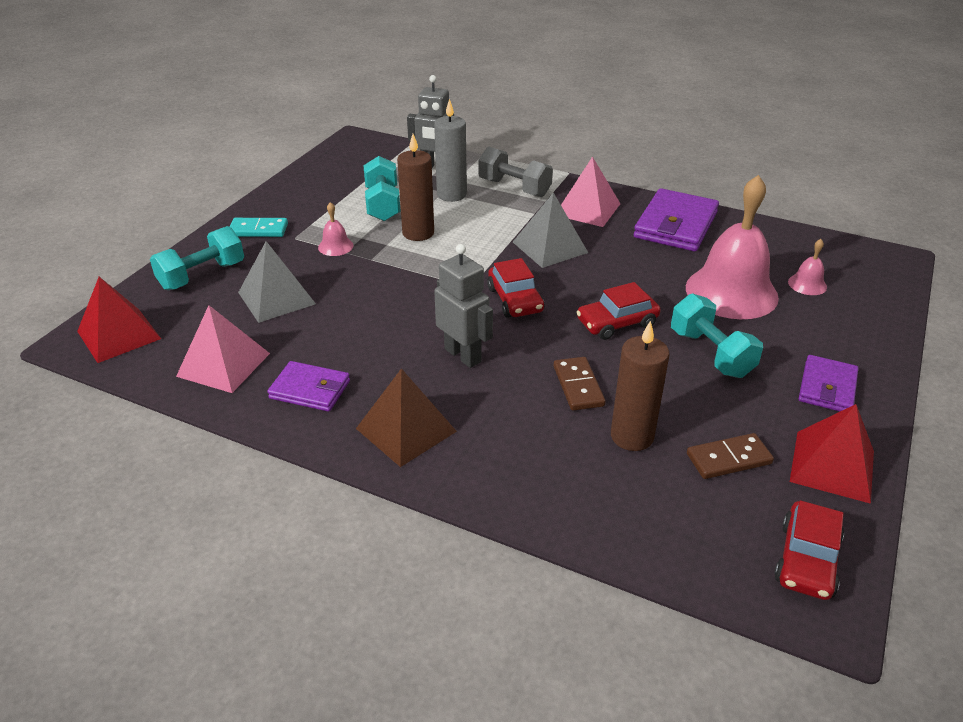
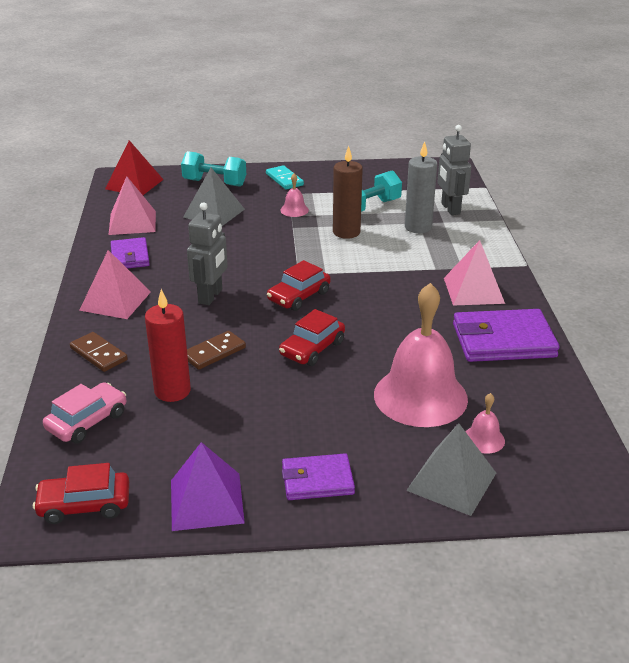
camera: 60 degrees right, 5 degrees down
brown pyramid [356,368,457,467] -> pink pyramid [79,250,151,319]
grey dumbbell [478,147,553,197] -> none
grey pyramid [513,192,588,268] -> grey pyramid moved to [406,423,496,516]
red car [576,282,661,340] -> red car turned 90 degrees counterclockwise [279,309,345,366]
brown candle [611,321,669,451] -> red candle [145,289,191,402]
turquoise dumbbell [671,293,763,378] -> none
brown domino [687,433,774,479] -> brown domino moved to [70,332,128,372]
red pyramid [790,404,874,504] -> purple pyramid [171,442,245,531]
none -> pink car [43,382,126,443]

